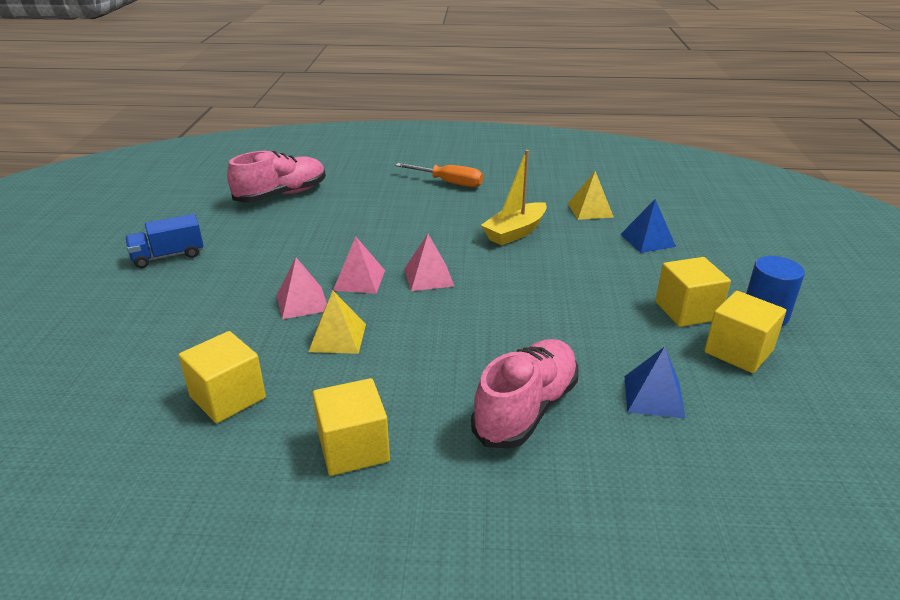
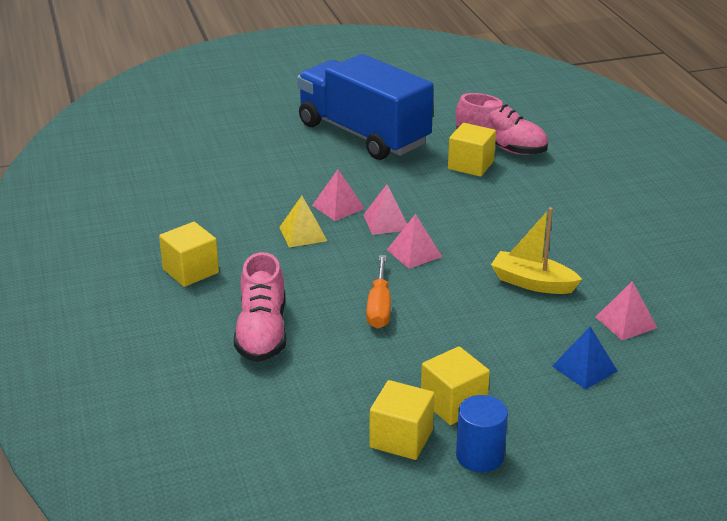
camera: 70 degrees right, 0 degrees up
blue truck [125,214,204,268] -> blue truck [297,54,434,160], size x2.46
yellow cube [178,331,266,423] -> yellow cube moved to [448,123,496,177]
orange screwdriver [395,163,483,187] -> orange screwdriver moved to [366,255,391,329]
pink shoe [471,339,579,449] -> pink shoe turned 75 degrees clockwise [234,252,286,362]
yellow pyramid [568,171,614,220] -> pink pyramid [596,281,657,340]
blue pyramid [624,347,686,419] -> none

